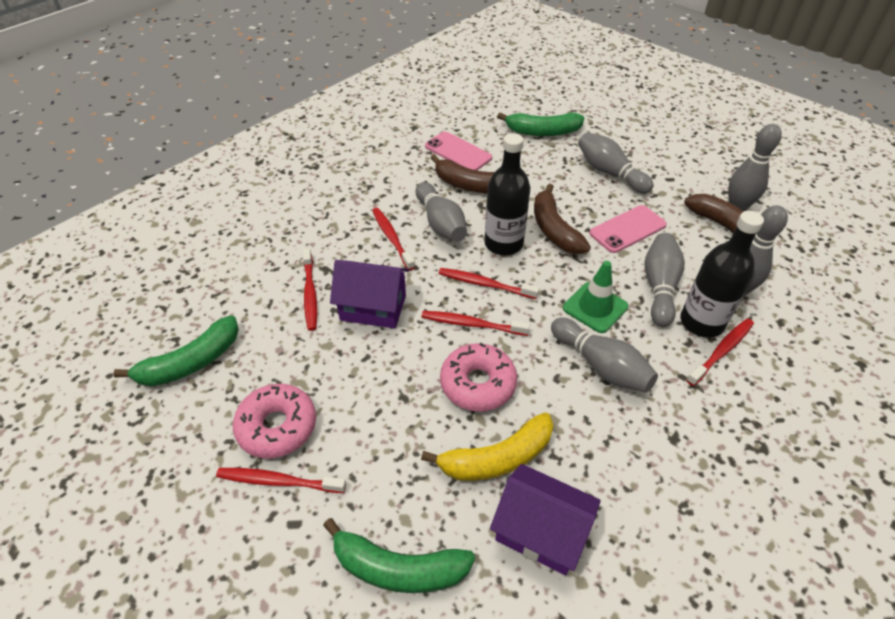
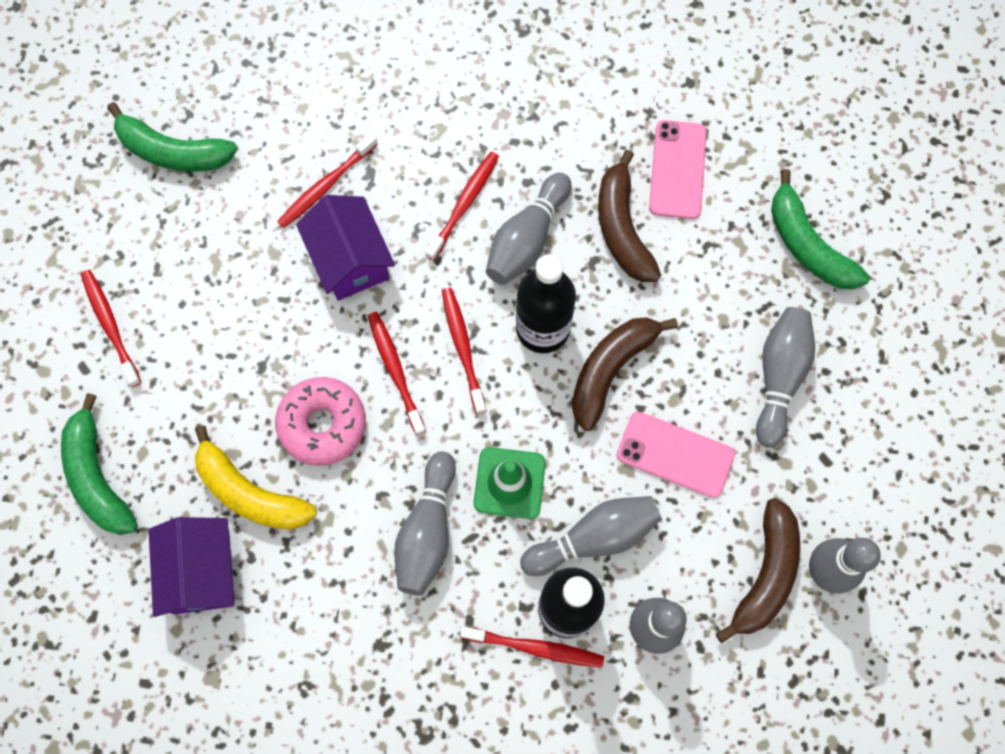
camera: 55 degrees right, 25 degrees up
pink donut [233,384,316,458] -> none

